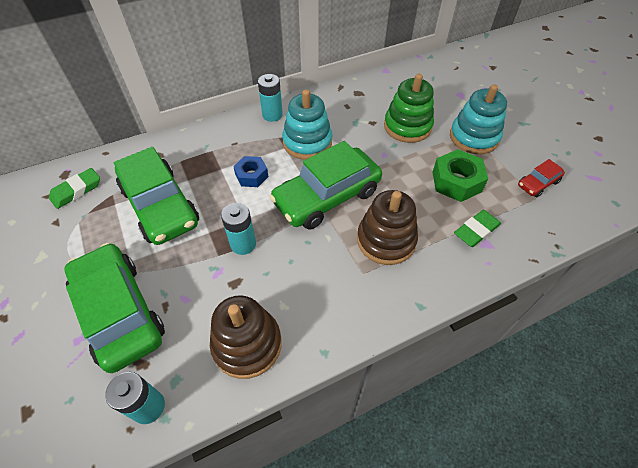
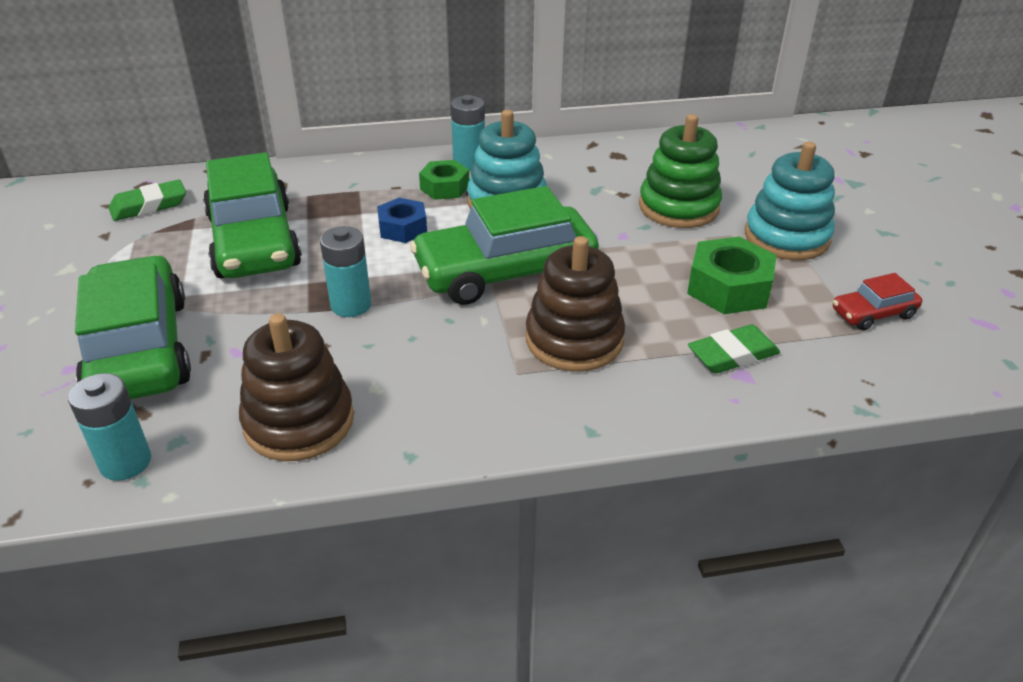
camera: 15 degrees right, 15 degrees down
none -> green nut [419,160,469,200]

